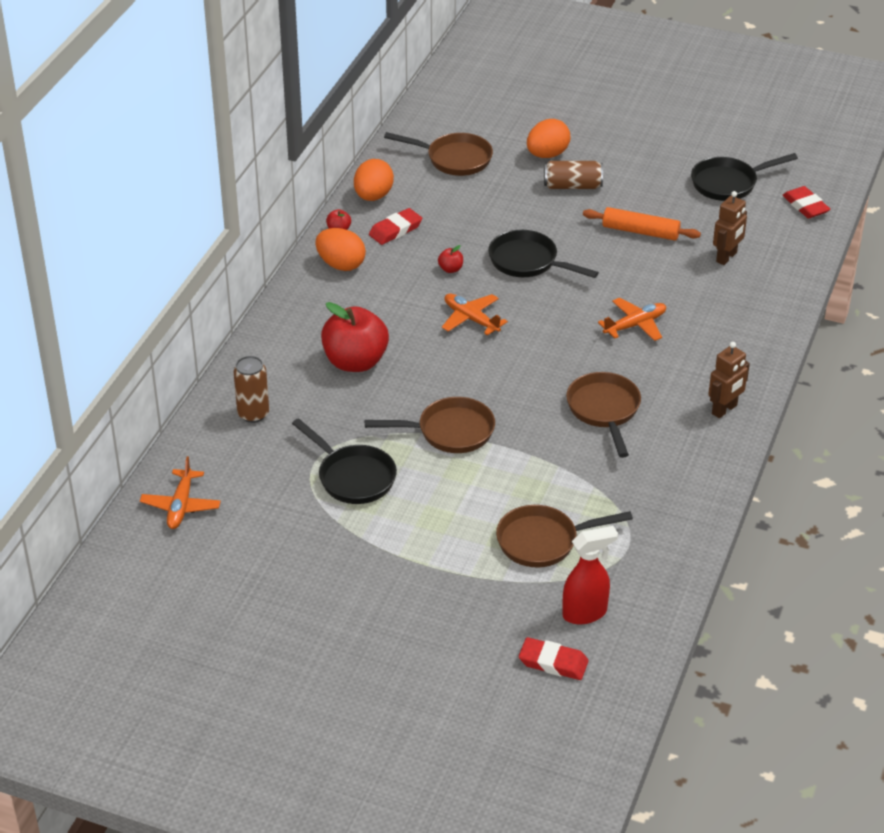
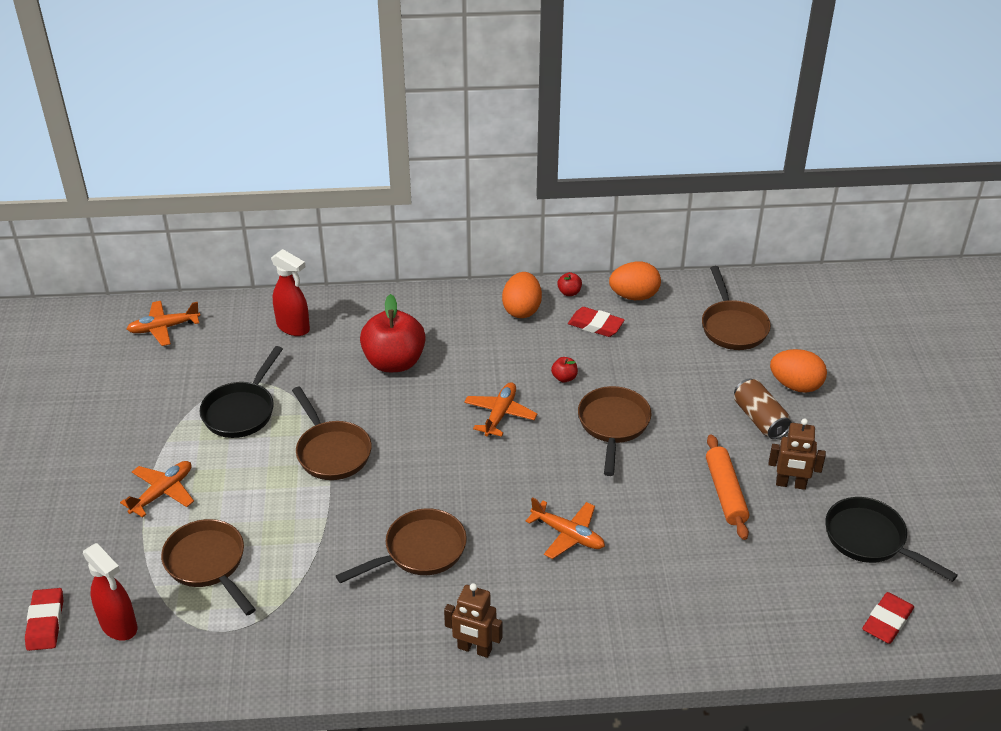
camera: 65 degrees right, 0 degrees up
brown can [234,356,269,423] -> red spray bottle [271,249,310,336]
black pan [488,230,599,278] -> brown pan [578,386,652,476]
brown robot [713,191,747,265] -> brown robot moved to [769,419,826,490]
none -> orange plane [120,461,194,518]

